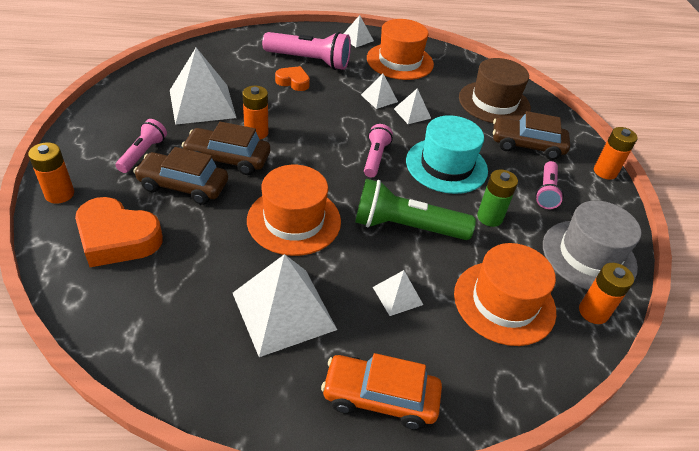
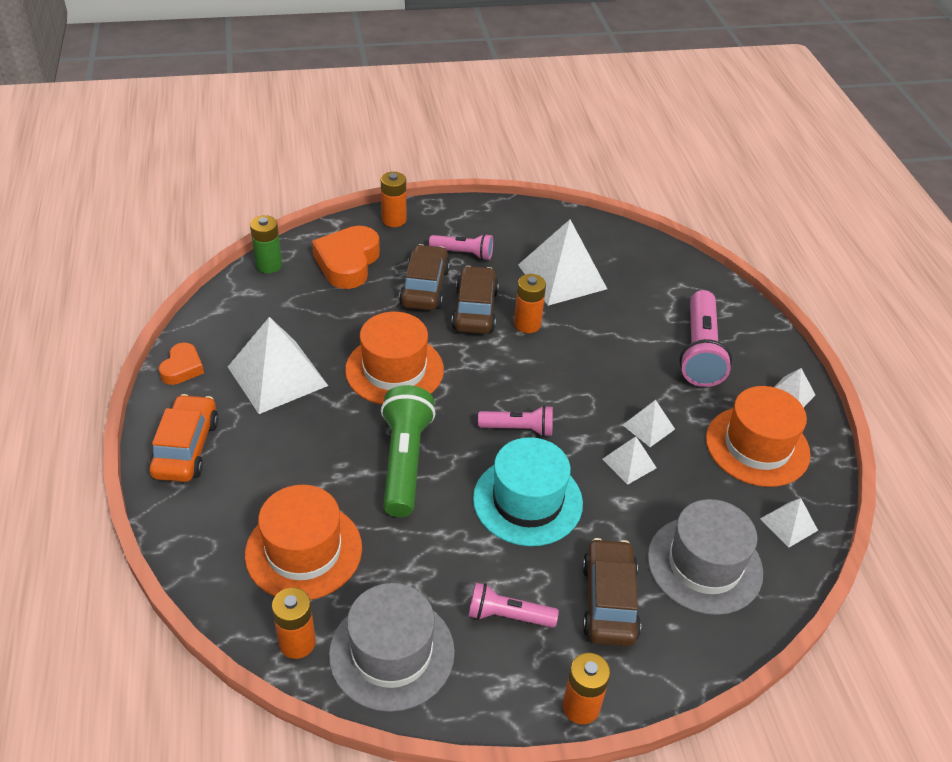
camera: 85 degrees right, 0 degrees up
orange heart [275,66,310,91] -> orange heart moved to [159,343,204,385]
white pyramid [373,270,423,316] -> white pyramid moved to [760,498,818,548]
brown hat [459,58,531,123] -> grey hat [648,499,763,615]
green battery [477,169,518,227] -> green battery moved to [250,215,282,273]

